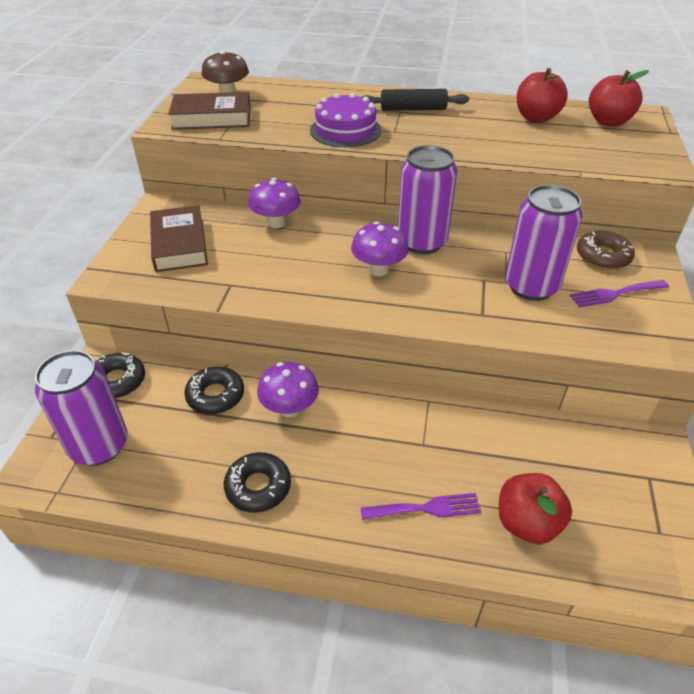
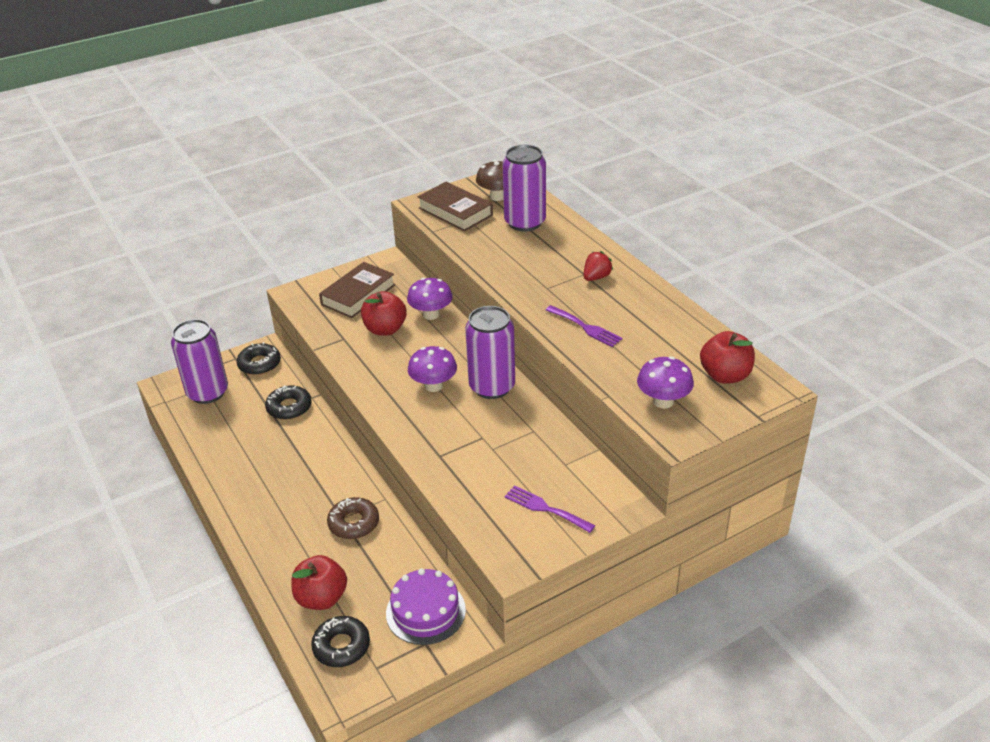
camera: 50 degrees right, 5 degrees down
black donut [224,452,291,513] -> black donut moved to [311,616,370,667]
purple mushroom [257,362,319,417] -> purple mushroom moved to [637,356,694,409]
purple cake [310,93,381,147] -> purple cake moved to [386,568,466,645]
purple fork [360,493,481,520] -> purple fork moved to [546,305,622,347]
black rolling pin [362,89,469,111] -> red strawberry [584,251,613,281]
purple can [505,185,583,301] -> purple can moved to [502,145,546,232]
red apple [517,68,568,123] -> red apple moved to [361,291,407,336]
brown donut [577,231,635,270] -> brown donut moved to [327,497,379,539]

